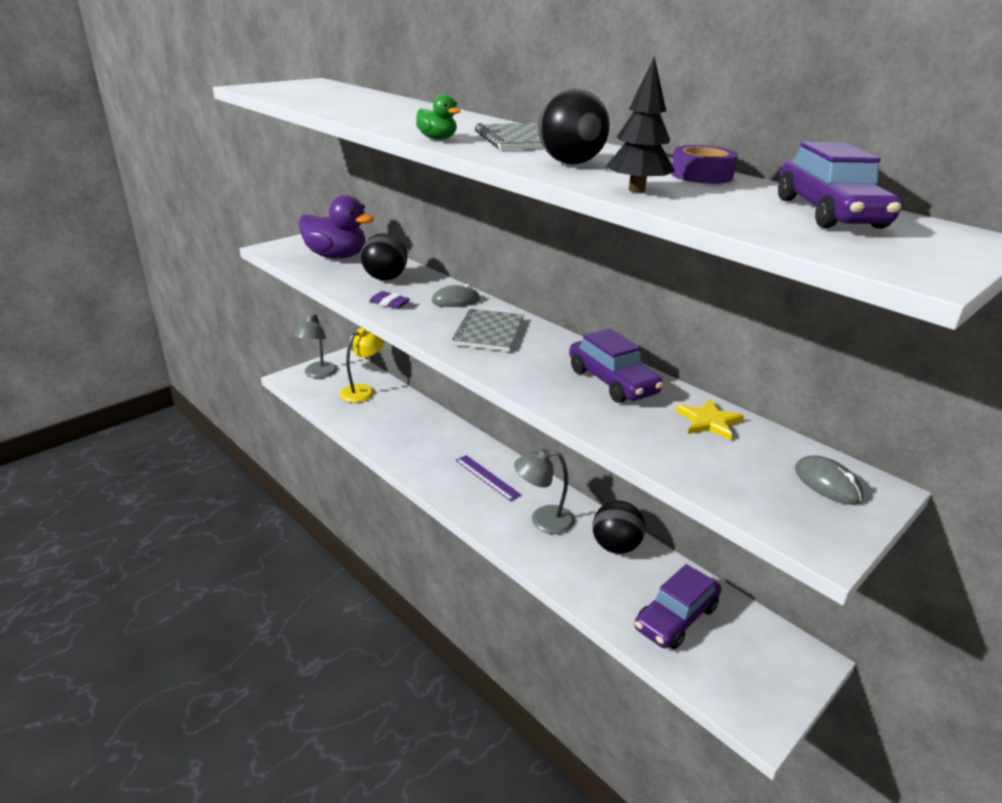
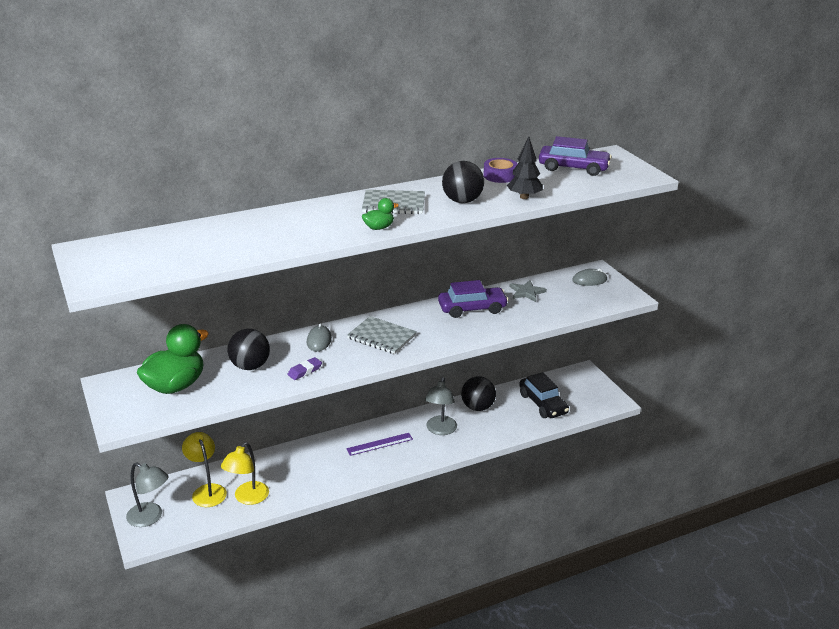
camera: 70 degrees left, 0 degrees up
purple duck [299,195,374,259] -> green duck [137,324,209,394]
purple car [634,564,721,649] -> black car [519,372,569,418]
yellow star [676,399,744,440] -> grey star [510,280,547,302]
none -> yellow lamp [221,442,269,505]

